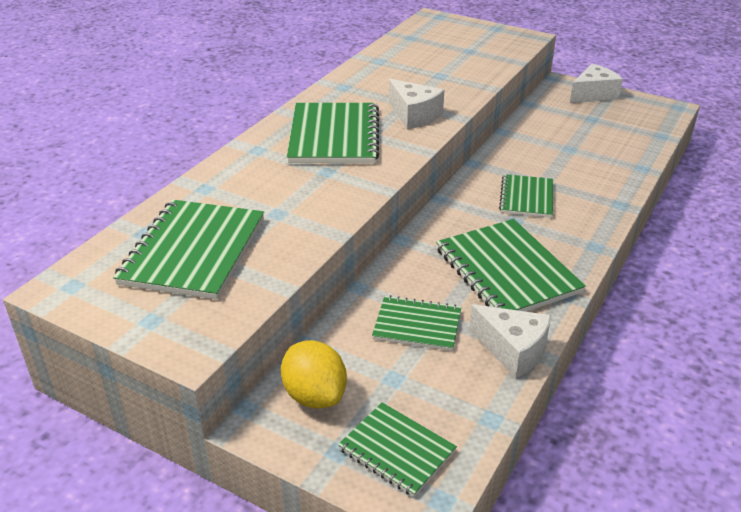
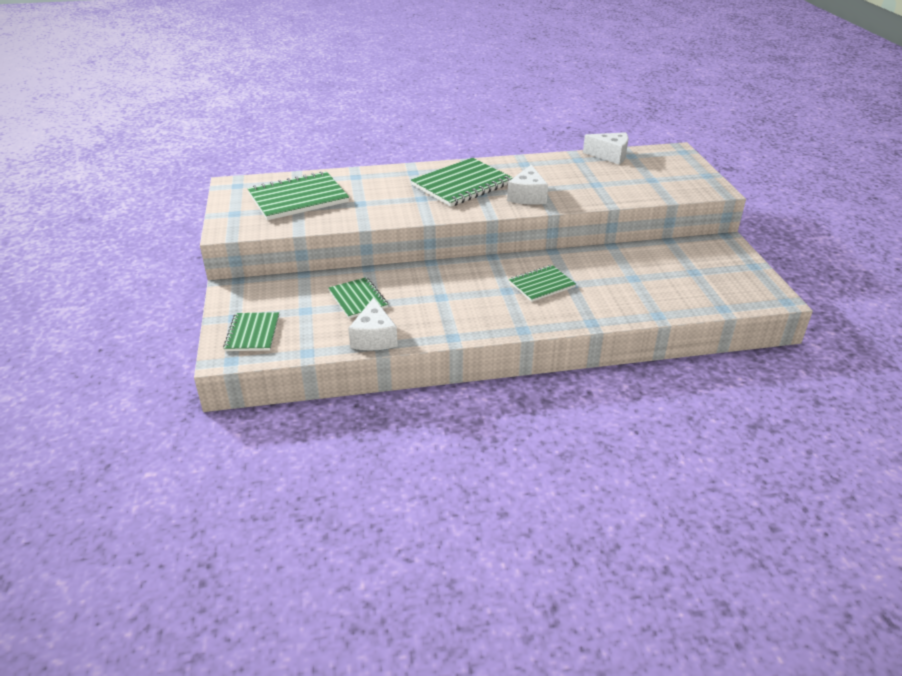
camera: 50 degrees right, 0 degrees up
yellow lemon [281,340,347,409] -> none
green notebook [436,219,586,312] -> none
white cheese [570,63,623,103] -> white cheese moved to [583,132,628,165]

